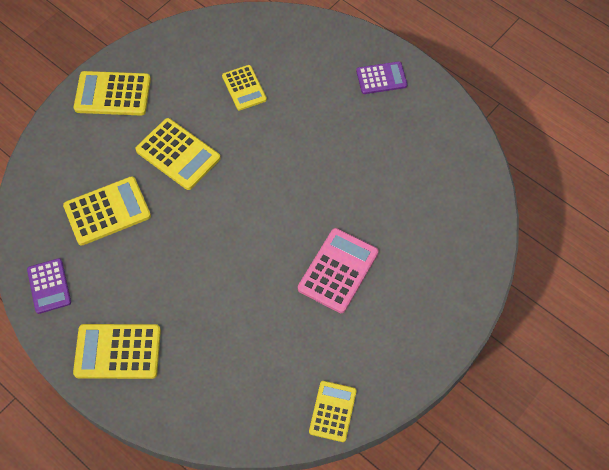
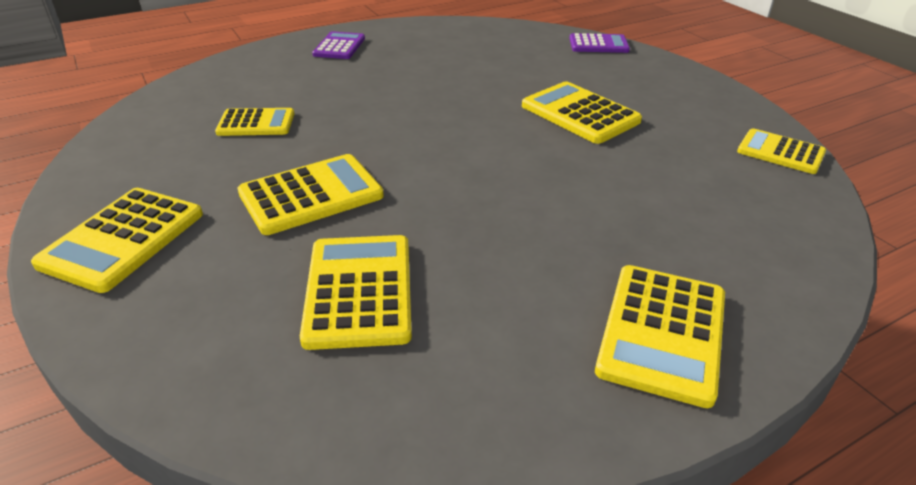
camera: 70 degrees left, 25 degrees down
purple calculator [27,258,71,314] -> purple calculator moved to [569,33,630,53]
pink calculator [298,228,379,313] -> yellow calculator [522,81,642,144]

